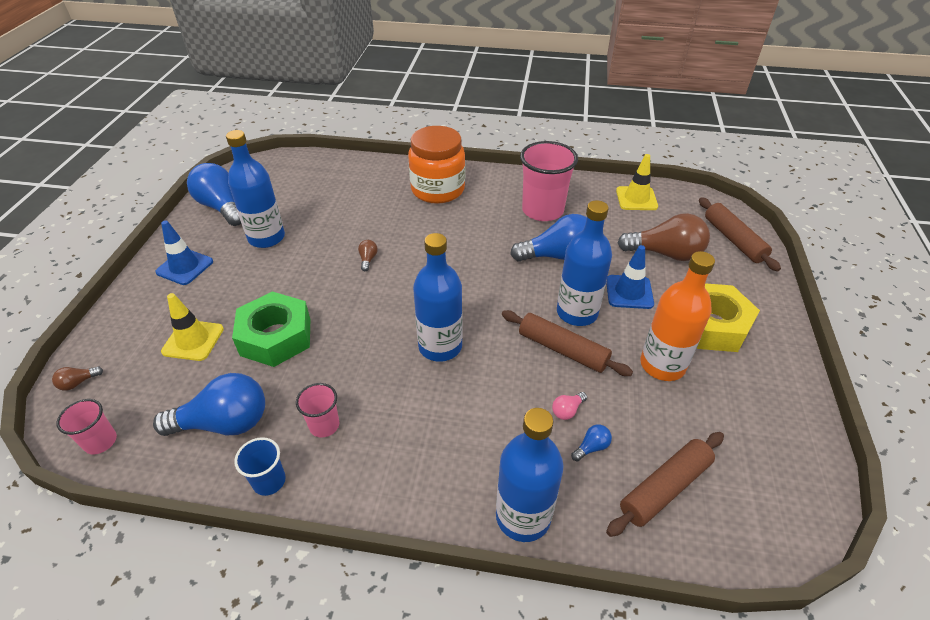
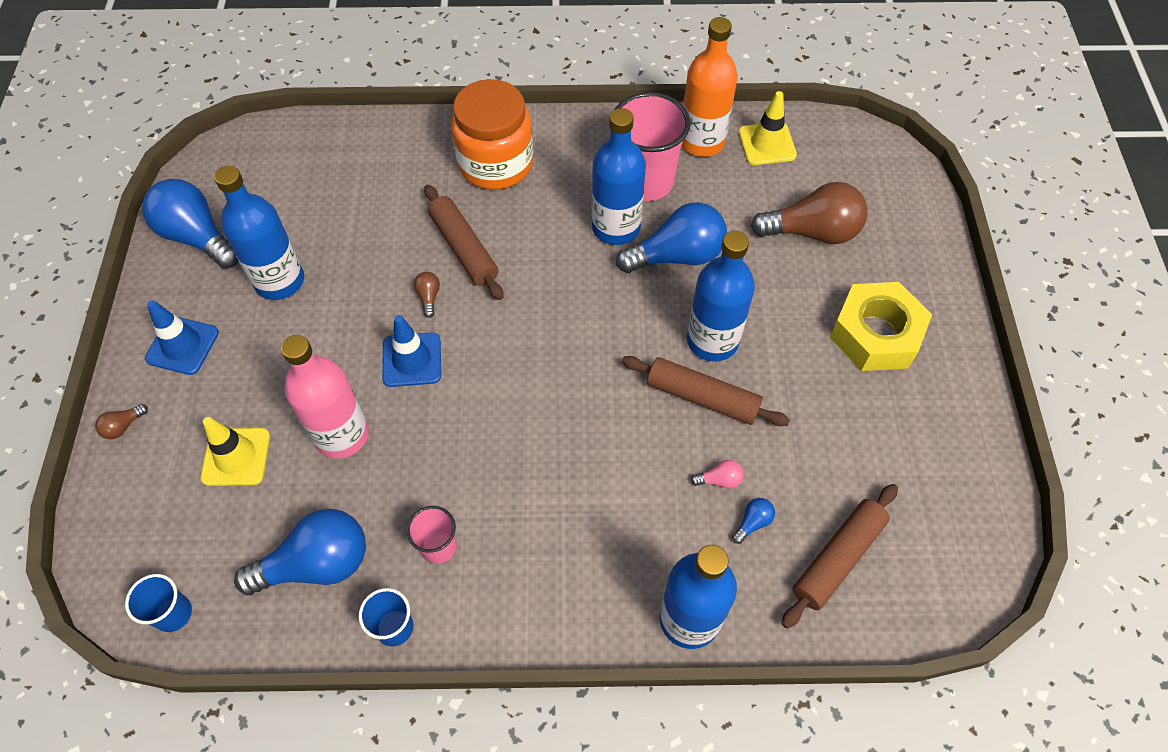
camera: 10 degrees left, 15 degrees up
brown light bulb [52,366,103,391] -> brown light bulb moved to [95,404,148,439]
pink cup [56,399,117,454] -> blue cup [125,574,192,632]
green nut [232,292,310,367] -> pink bottle [281,335,369,459]
blue bottle [413,233,463,362] -> blue bottle moved to [592,108,646,245]
pink light bulb [552,392,587,420] -> pink light bulb turned 135 degrees counterclockwise [690,460,744,489]
blue traffic cone [606,245,654,309] -> blue traffic cone moved to [382,315,441,387]
orange bottle [640,251,715,381] -> orange bottle moved to [682,17,738,157]
brown rolling pin [699,197,781,271] -> brown rolling pin moved to [424,185,504,300]

